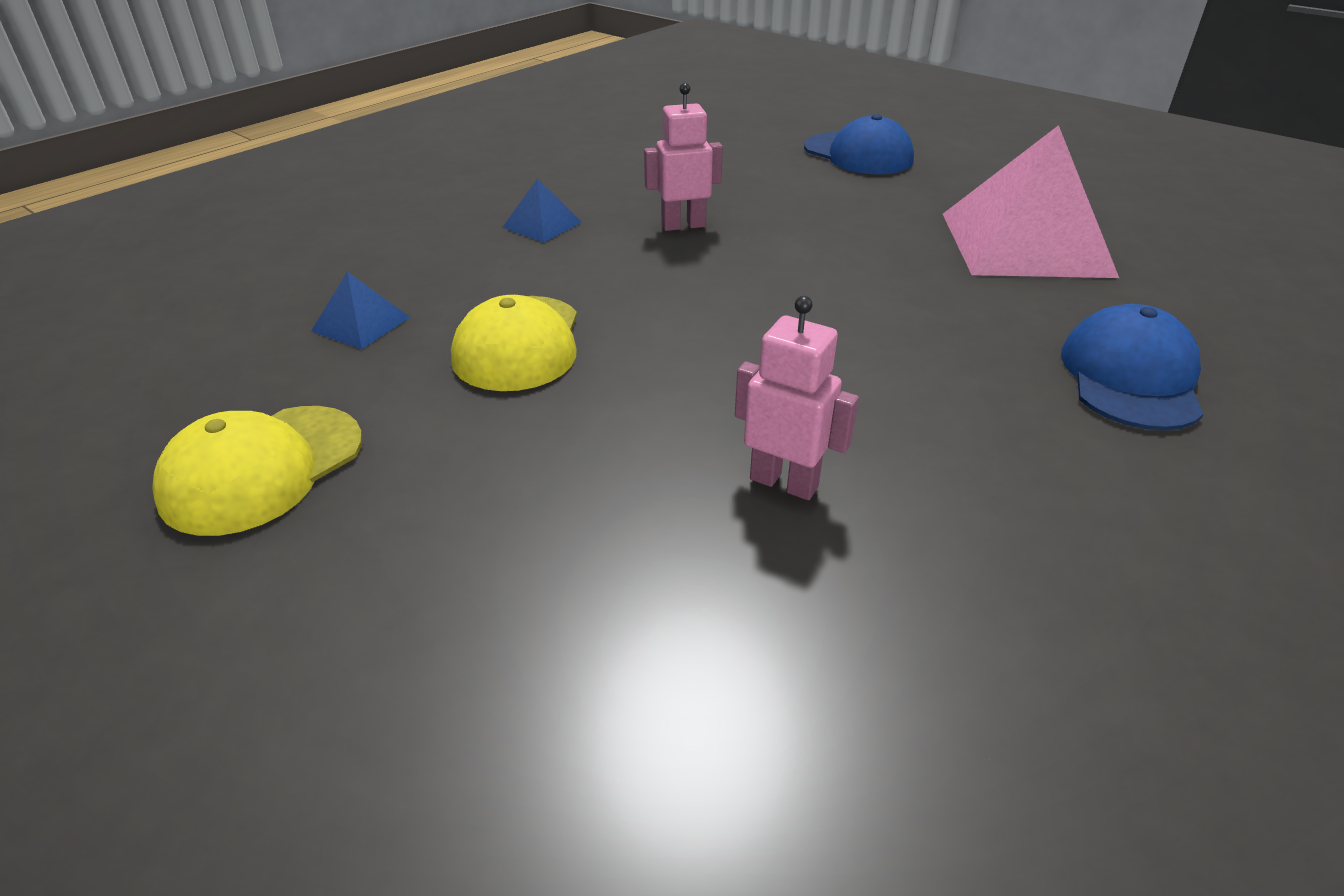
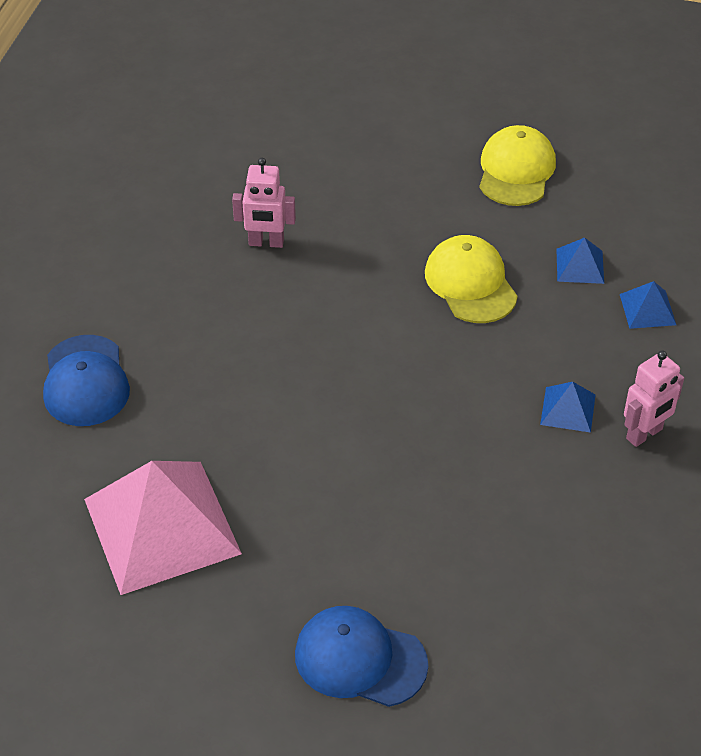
camera: 155 degrees right, 10 degrees up
pink robot [644,83,723,231] -> pink robot moved to [624,350,684,447]
none -> blue pyramid [620,281,676,329]

